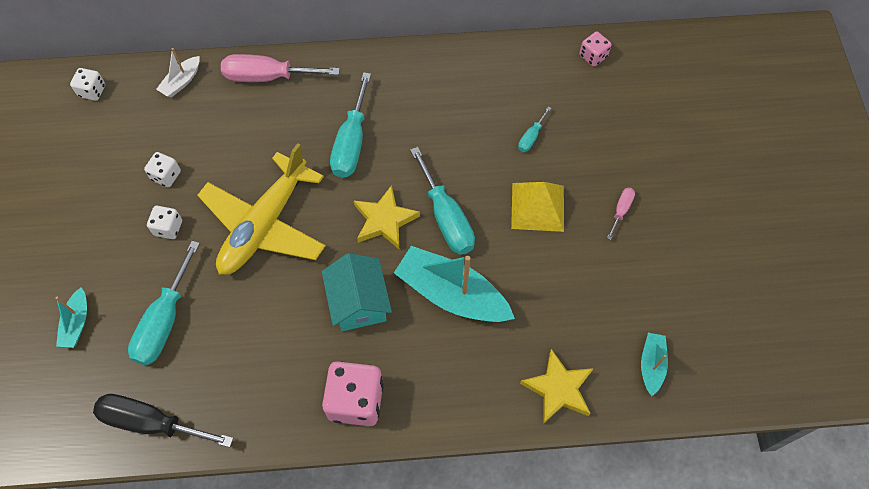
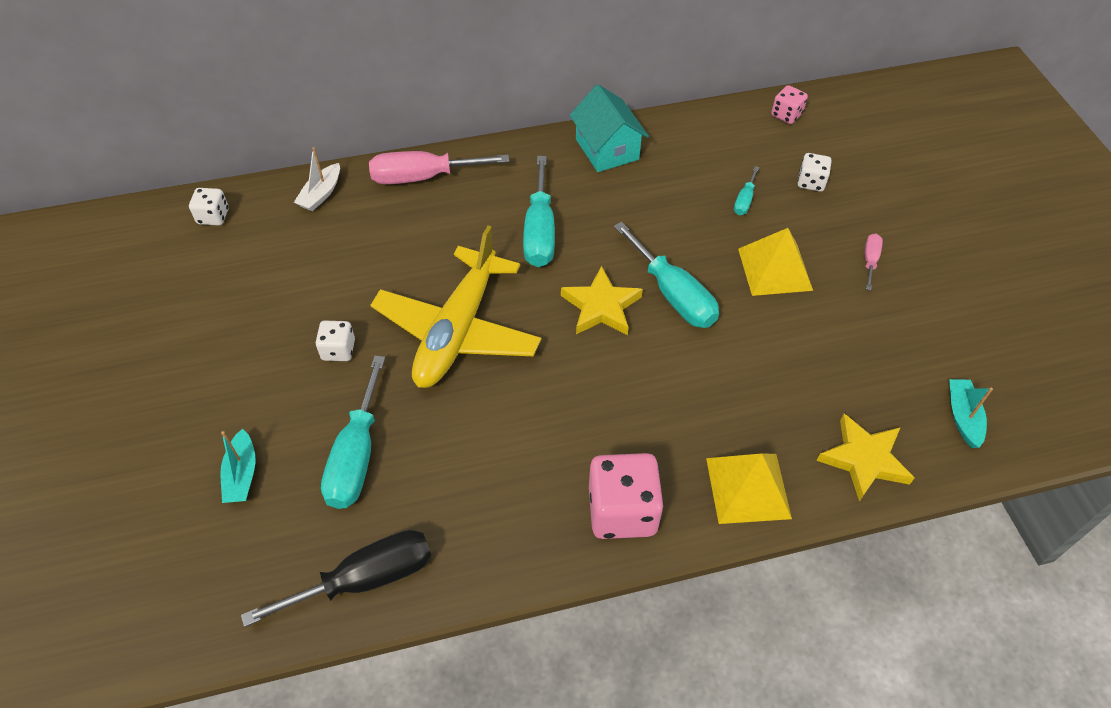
camera: 10 degrees left, 10 degrees down
black screwdriver [93,394,233,448] -> black screwdriver turned 150 degrees clockwise [241,530,431,627]
white dice [144,152,181,187] -> white dice moved to [798,153,831,192]
turquoise house [322,253,392,331] -> turquoise house moved to [569,84,649,172]
turquoise boat [394,246,515,322] -> none
none -> yellow pyramid [706,453,792,524]

